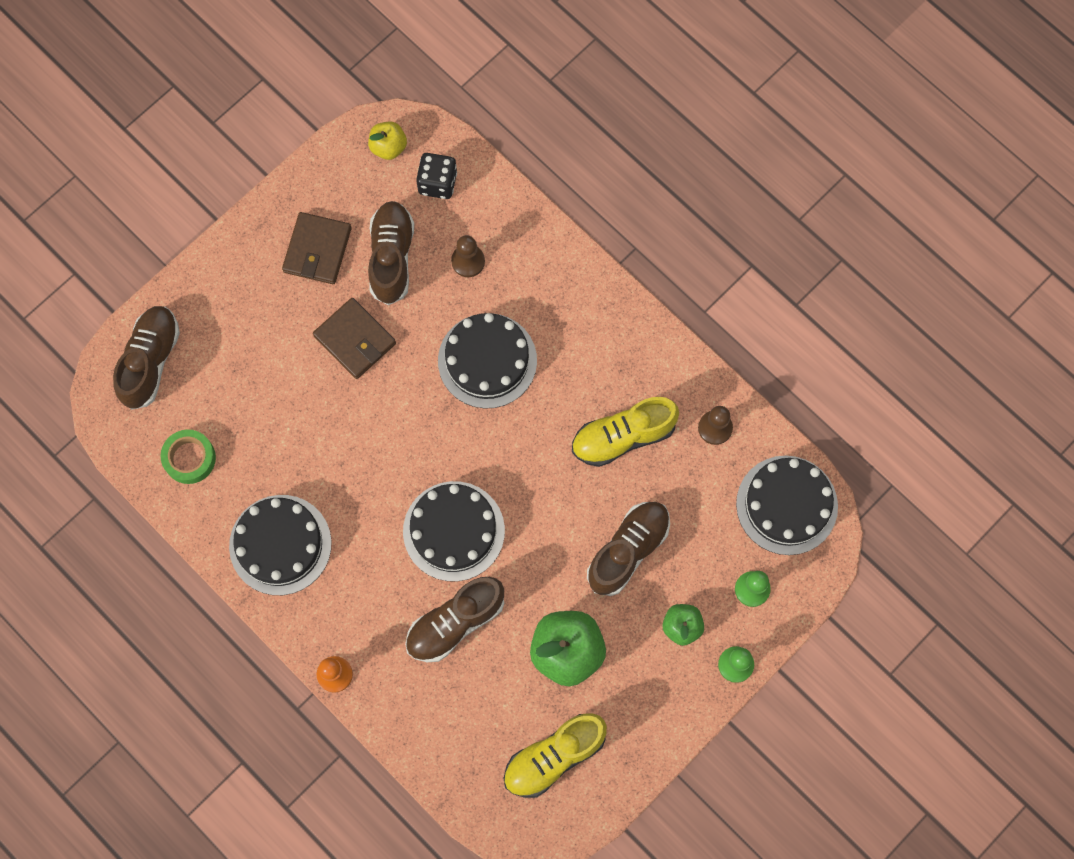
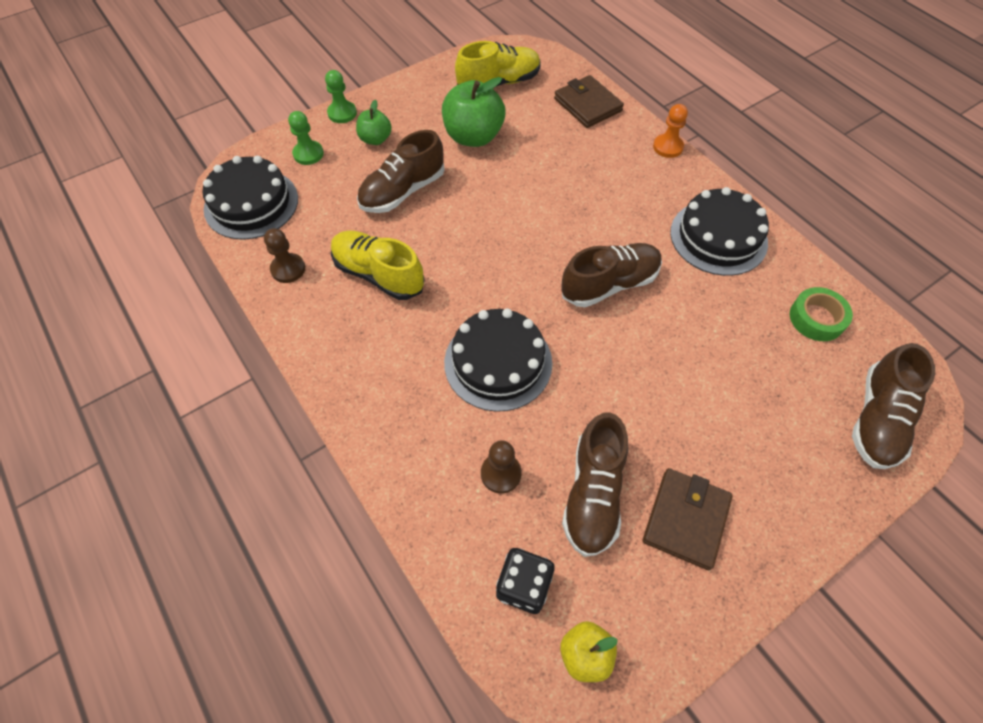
camera: 170 degrees left, 15 degrees down
brown wallet [313,298,396,379] -> brown wallet moved to [554,75,624,128]
black cake [403,481,505,581] -> none
brown shoe [405,577,504,662] -> brown shoe moved to [561,243,662,307]
yellow shoe [572,397,679,467] -> yellow shoe turned 135 degrees counterclockwise [331,231,425,300]

